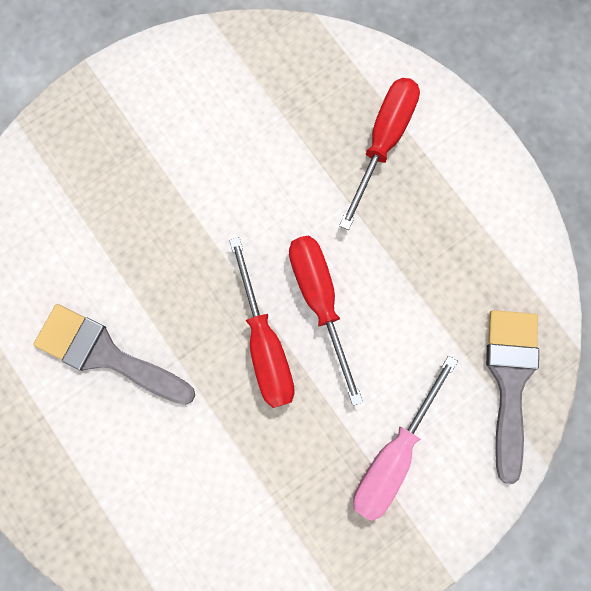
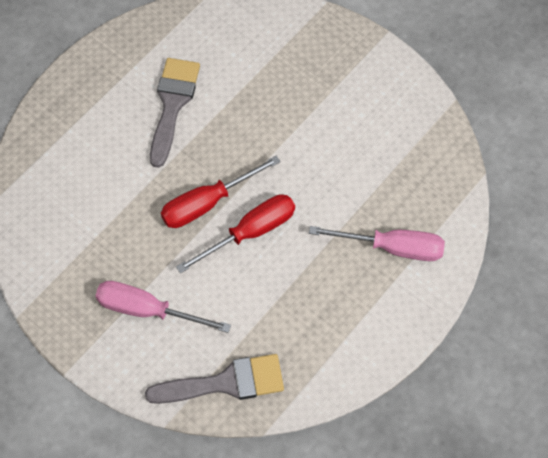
camera: 75 degrees right, 15 degrees down
red screwdriver [339,78,420,230] -> pink screwdriver [309,226,445,261]

